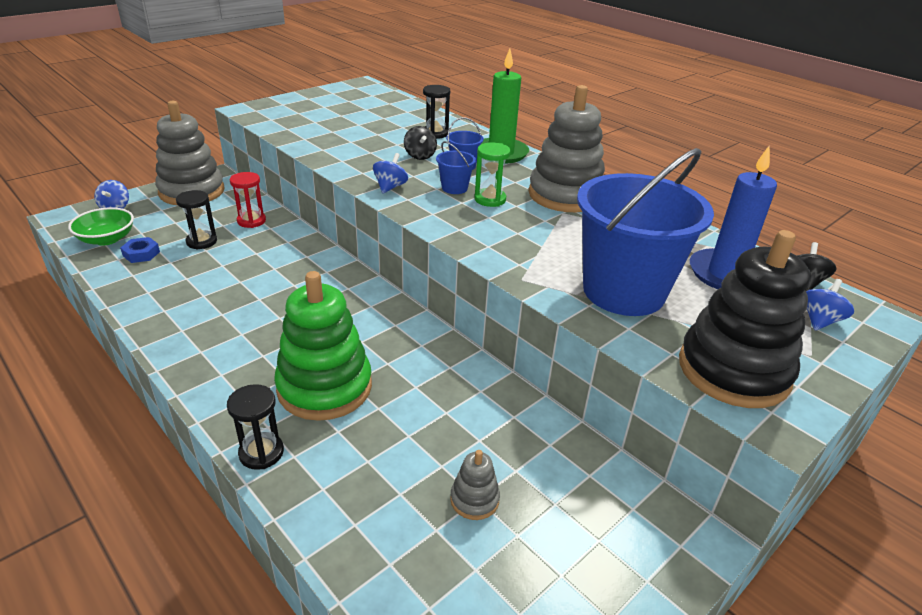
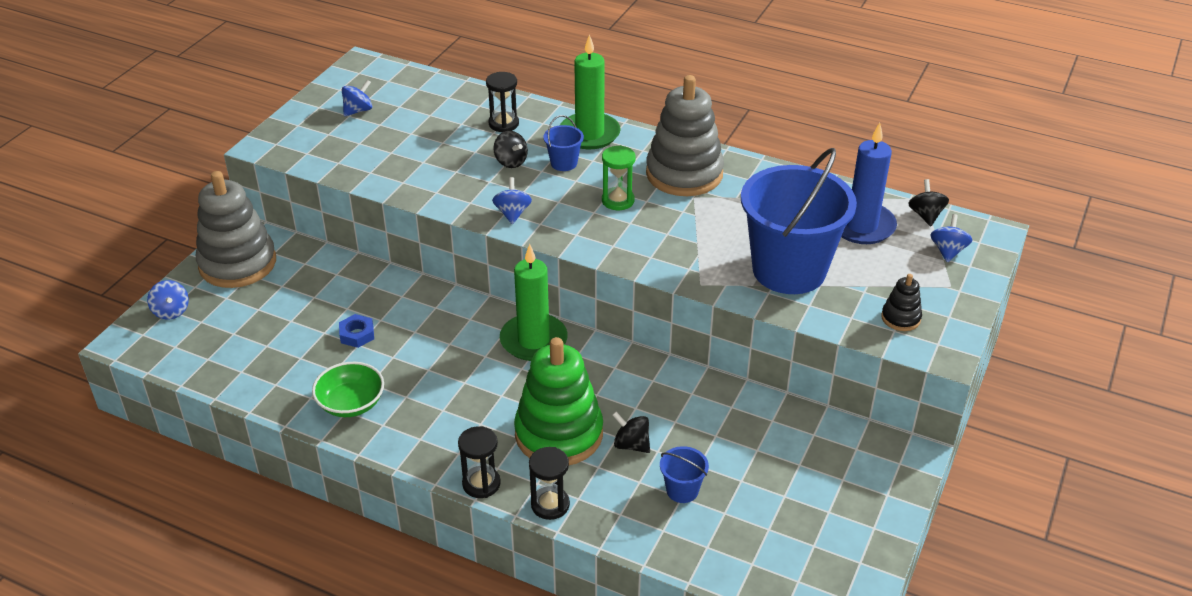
camera: 20 degrees left, 5 degrees up
green bowl [68,207,134,246] -> green bowl moved to [312,362,384,417]
blue nut [120,237,160,263] -> blue nut moved to [339,314,374,348]
black hourglass [176,190,217,250] -> black hourglass moved to [458,426,501,498]
red hourglass [230,172,266,228] -> none
blue bucket [436,141,476,194] -> blue bucket moved to [660,446,709,503]
grey stacking toy [450,450,500,520] -> none
black stacking toy [679,230,811,408] -> black stacking toy [881,274,922,331], size x0.44
none -> blue spinning top [342,80,372,116]
none -> green candle [500,244,568,361]
none -> black spinning top [612,412,650,453]

